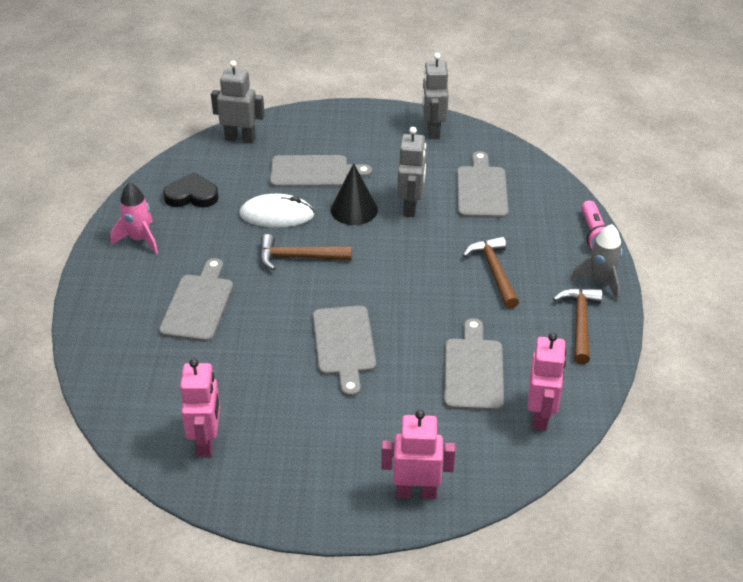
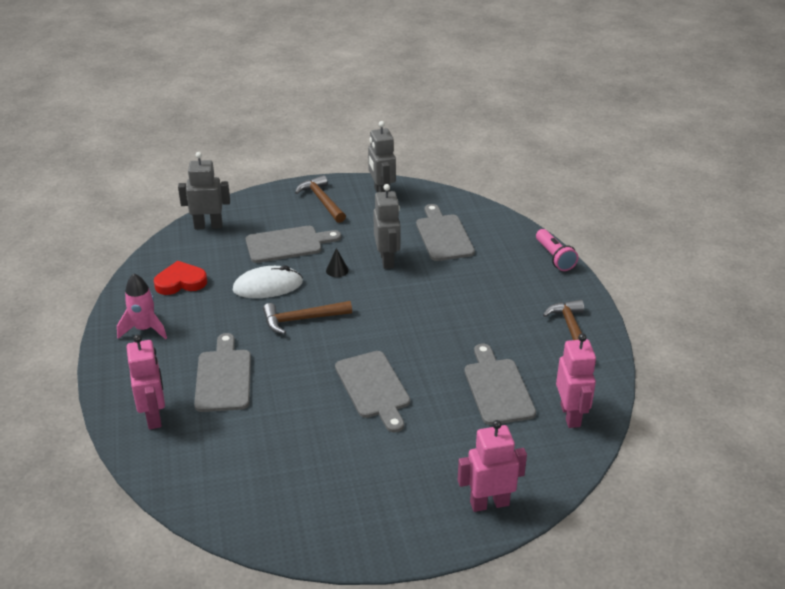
camera: 15 degrees left, 5 degrees down
black heart [163,172,219,207] -> red heart [154,261,207,295]
pink robot [180,358,220,457] -> pink robot moved to [127,335,165,429]
black cone [331,163,378,225] -> black cone [326,248,349,277], size x0.52
brown hammer [463,236,519,309] -> brown hammer moved to [295,175,346,223]
grey rocket [570,224,622,301] -> none

